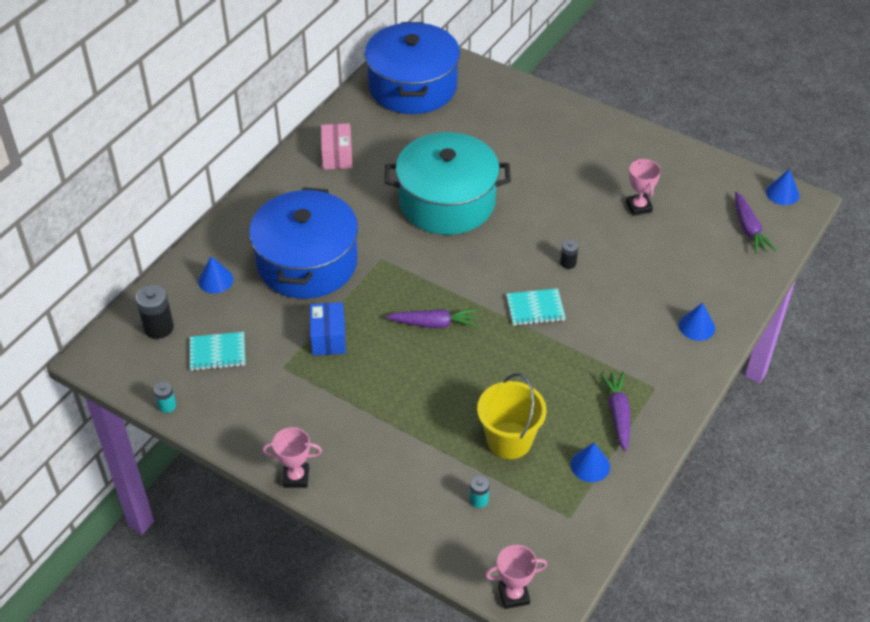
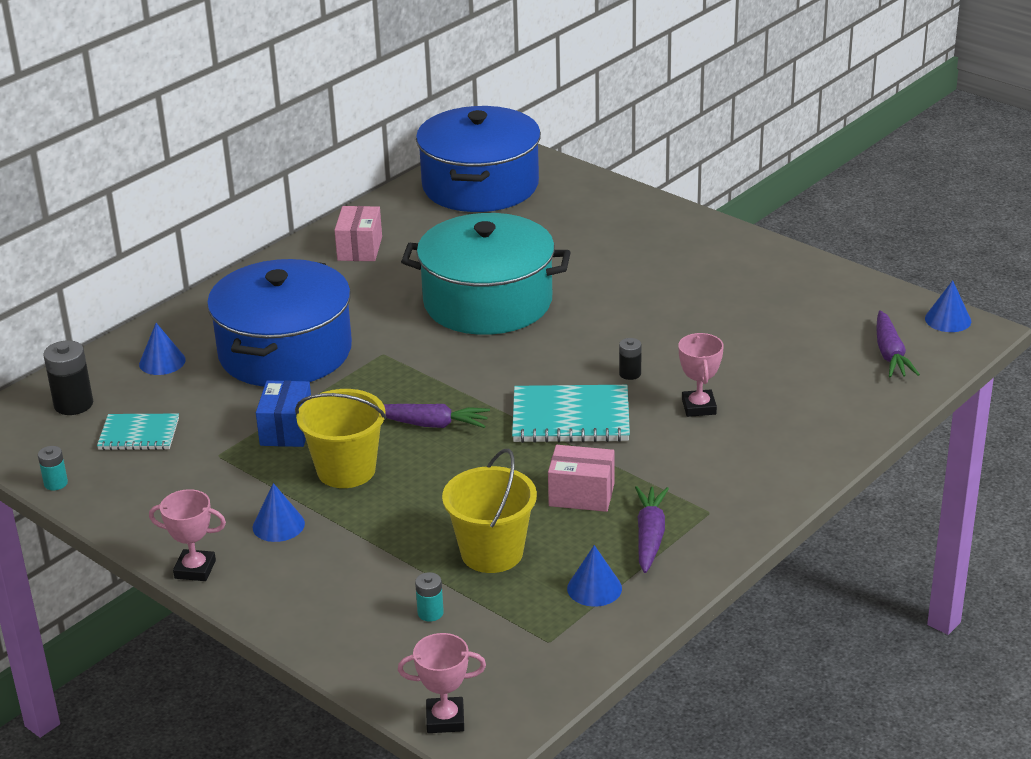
camera: 10 degrees right, 15 degrees down
turquoise notebook [506,288,566,326] -> turquoise notebook [512,385,630,443], size x1.59
pink trophy [626,158,661,216] -> pink trophy moved to [678,333,724,417]
blue cone [679,303,715,341] -> blue cone moved to [252,483,305,542]
none -> yellow bucket [295,389,387,488]
none -> pink box [548,445,614,512]

